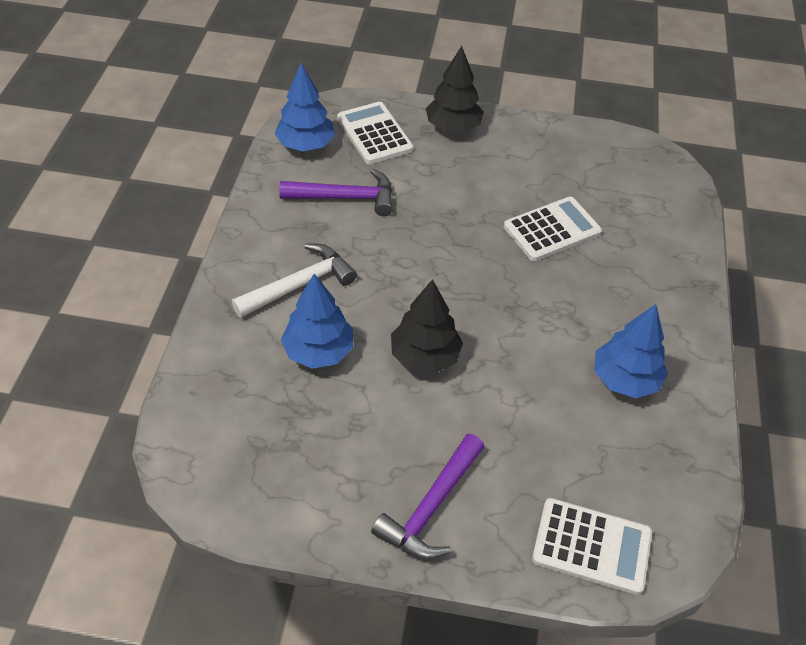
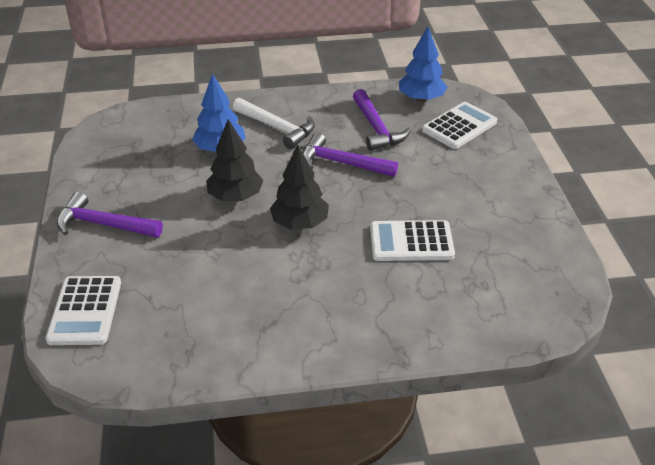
camera: 75 degrees right, 10 degrees down
black tree [426,46,484,132] -> black tree moved to [270,145,329,230]
white calculator [504,197,602,261] -> white calculator turned 135 degrees clockwise [370,220,455,261]
blue tree [594,304,668,398] -> none
none -> purple hammer [303,132,398,177]

